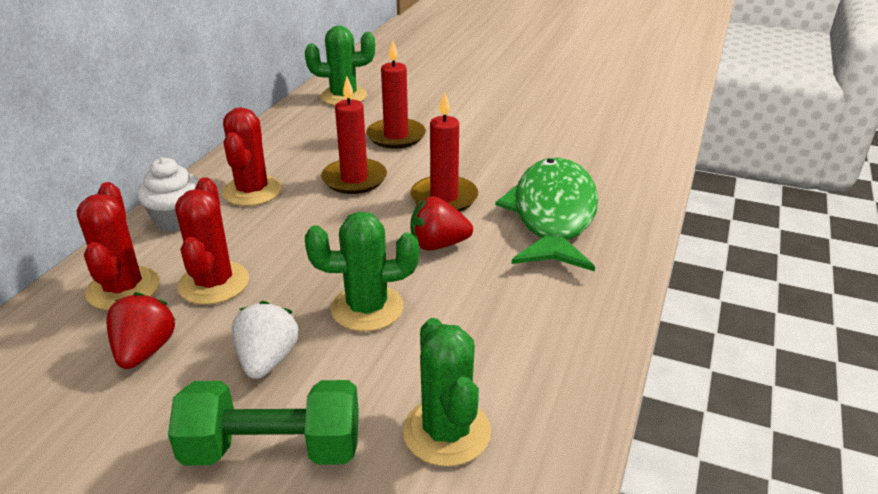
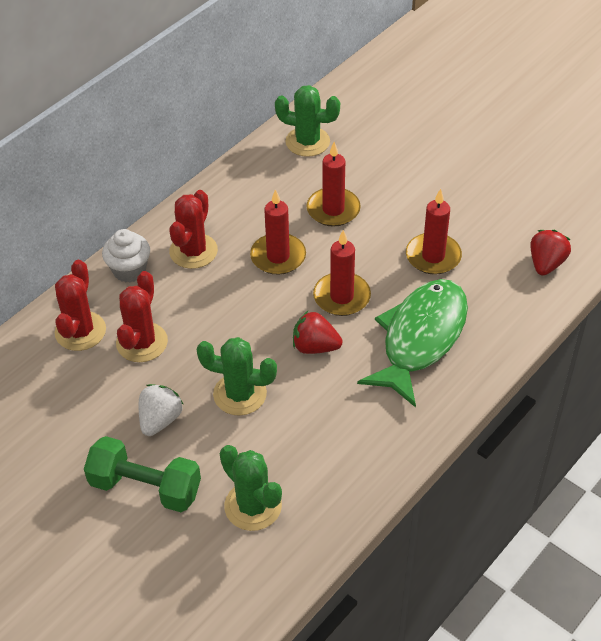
camera: 20 degrees right, 15 degrees up
red strawberry [106,292,175,369] -> red strawberry moved to [530,230,571,276]
green cactus [403,318,491,467] -> green cactus turned 45 degrees counterclockwise [220,445,282,531]
none -> red candle [406,189,462,275]

